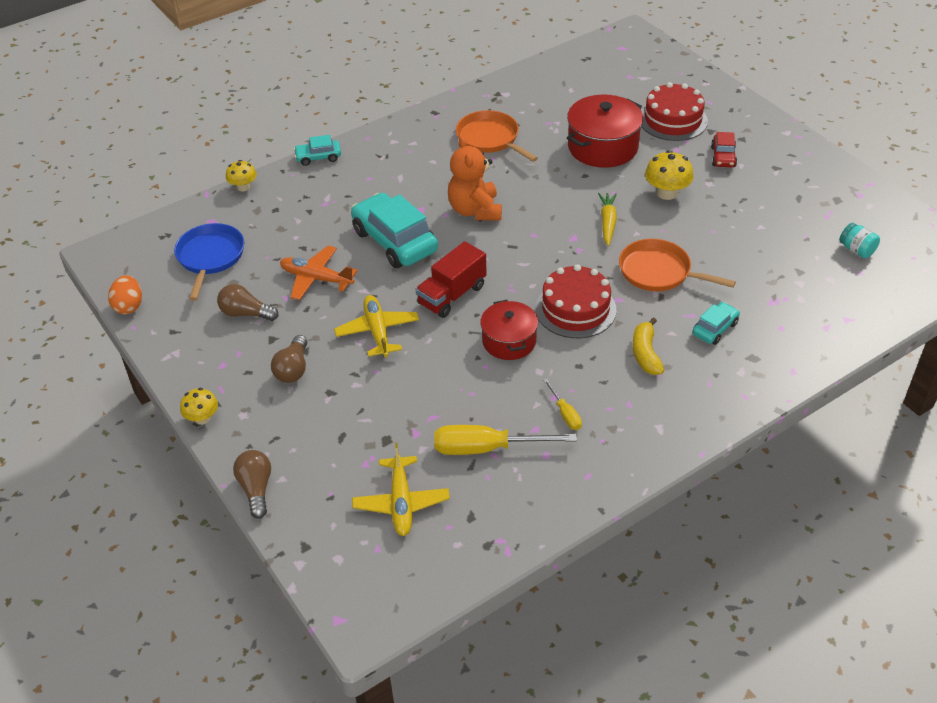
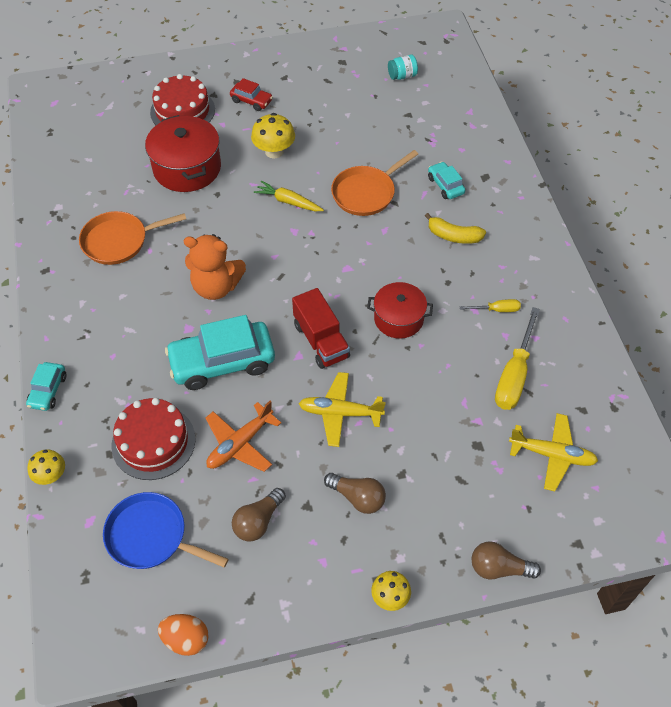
camera: 70 degrees left, 10 degrees up
red cake [535,264,616,338] -> red cake moved to [112,398,196,480]

